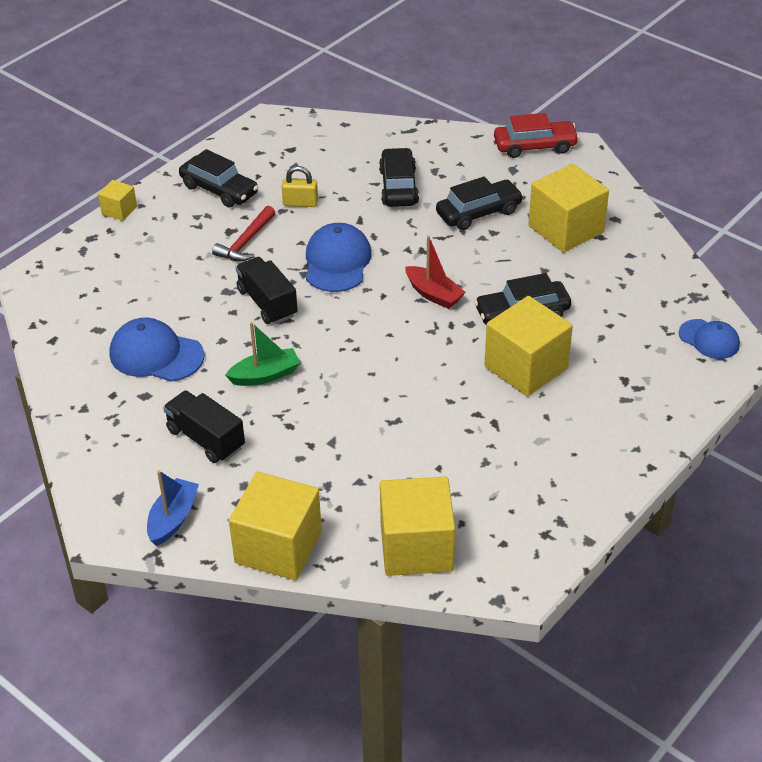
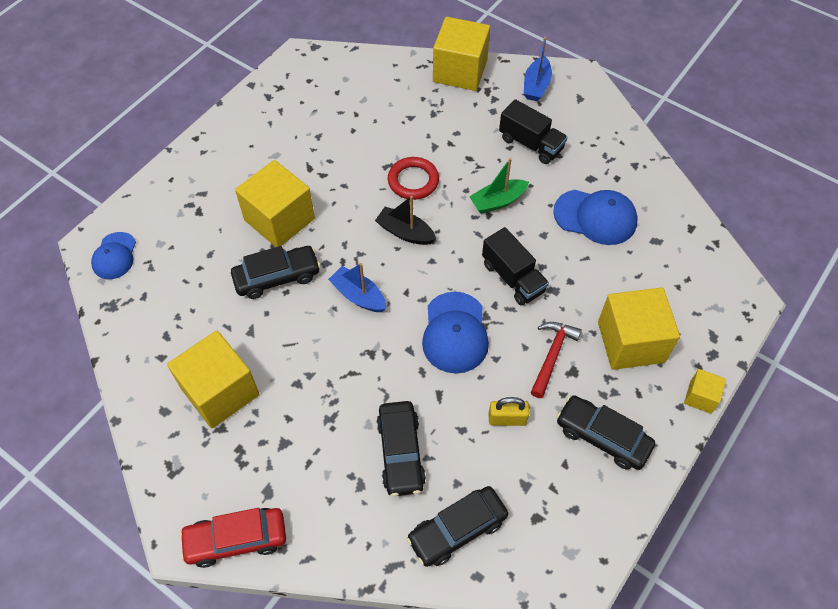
camera: 175 degrees right, 15 degrees up
yellow cube [380,476,455,576] -> yellow cube moved to [598,287,680,370]
red boat [405,236,466,309] -> blue boat [328,263,386,312]
black car [436,177,523,230] -> black car moved to [406,486,508,567]
blue cap [679,319,740,359] -> blue cap turned 120 degrees counterclockwise [91,232,136,279]
none -> black boat [375,196,436,245]
none -> red ring [388,157,439,200]

